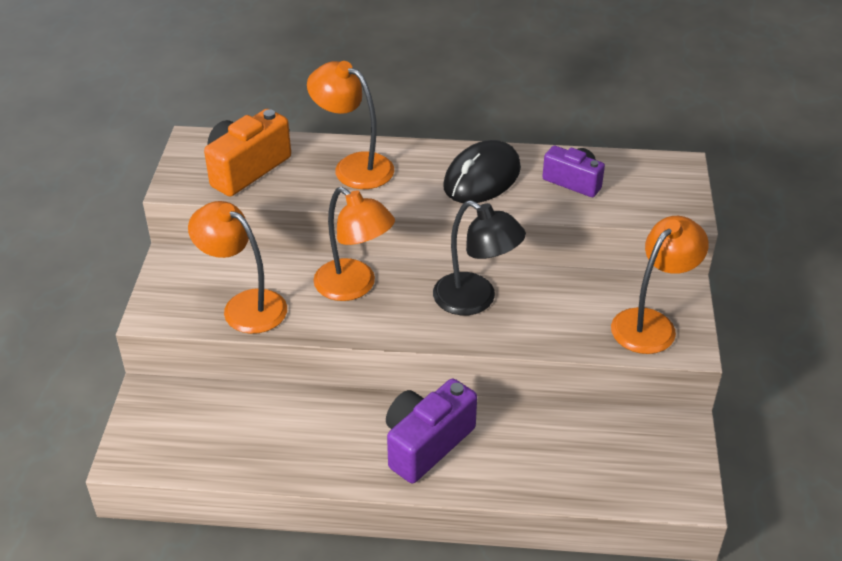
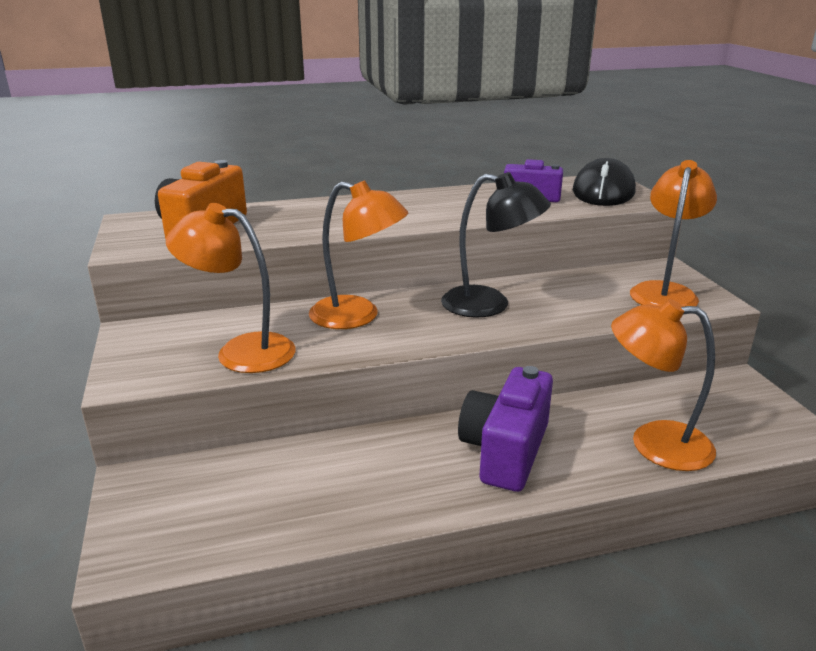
camera: 20 degrees left, 15 degrees down
orange lamp [307,61,394,189] -> orange lamp moved to [611,299,716,471]
black mouse [443,140,521,203] -> black mouse moved to [573,158,636,206]

